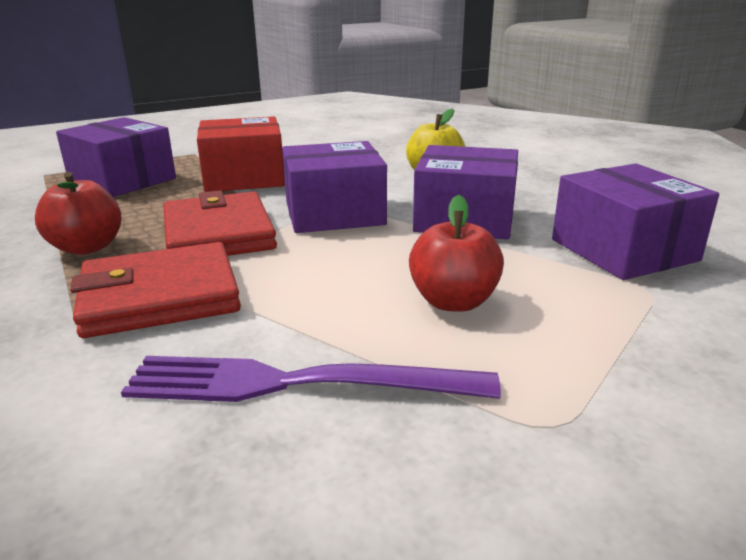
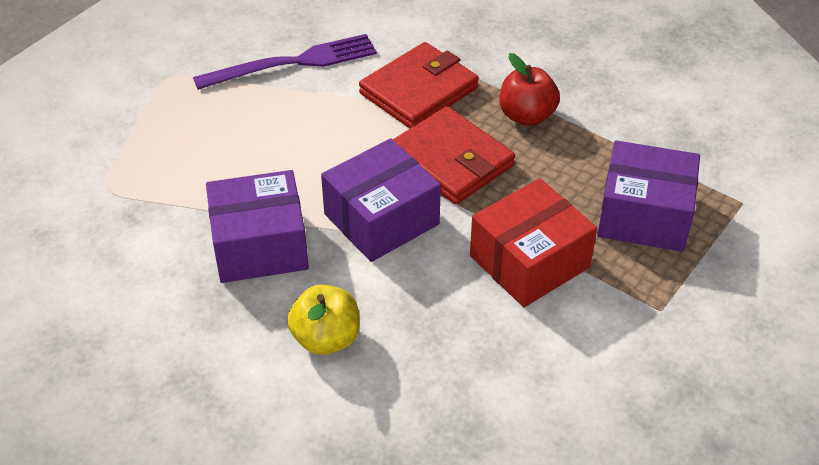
camera: 155 degrees right, 20 degrees up
red apple [409,195,504,312] -> none
purple box [552,164,719,280] -> none

